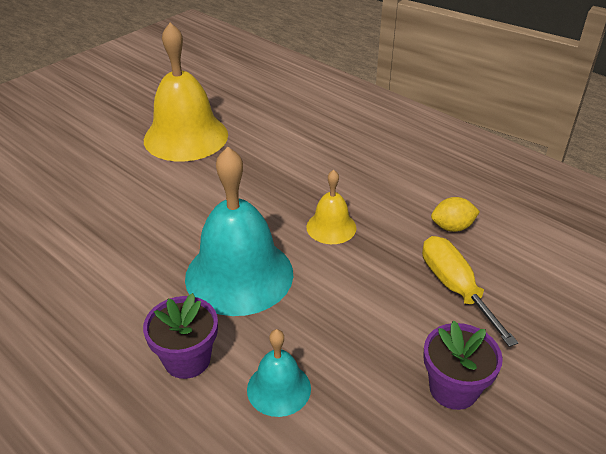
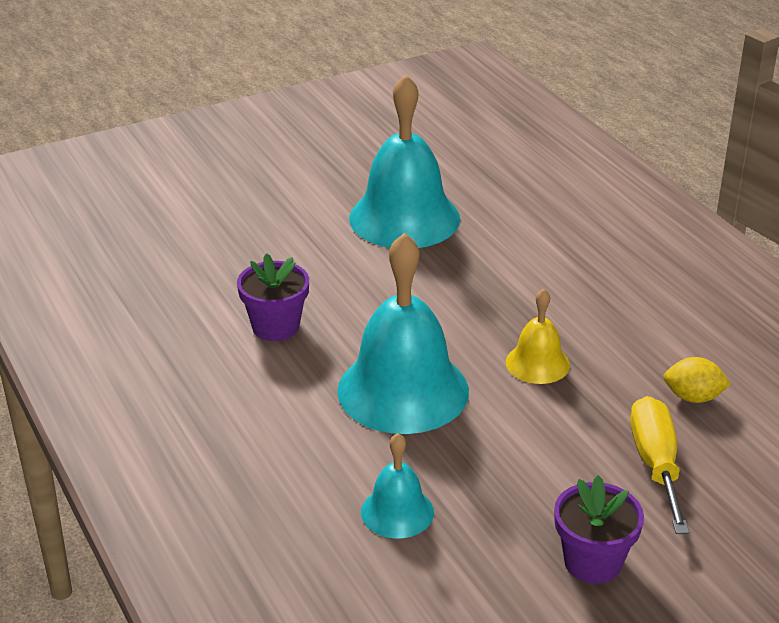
camera: 20 degrees right, 5 degrees down
purple flower pot [143,293,218,379] -> purple flower pot moved to [237,253,309,341]
yellow bell [144,22,228,162] -> turquoise bell [349,75,460,248]

